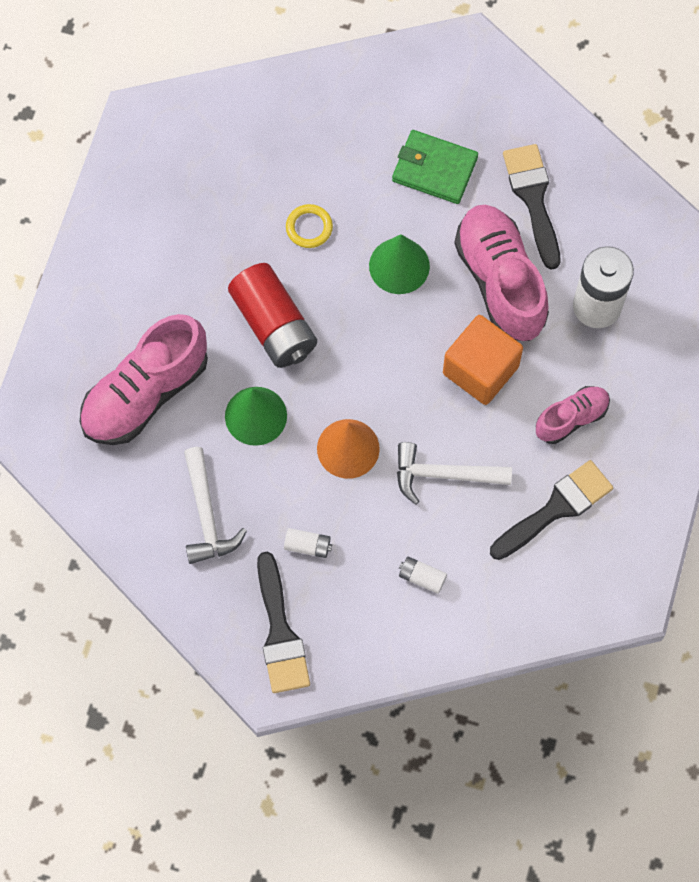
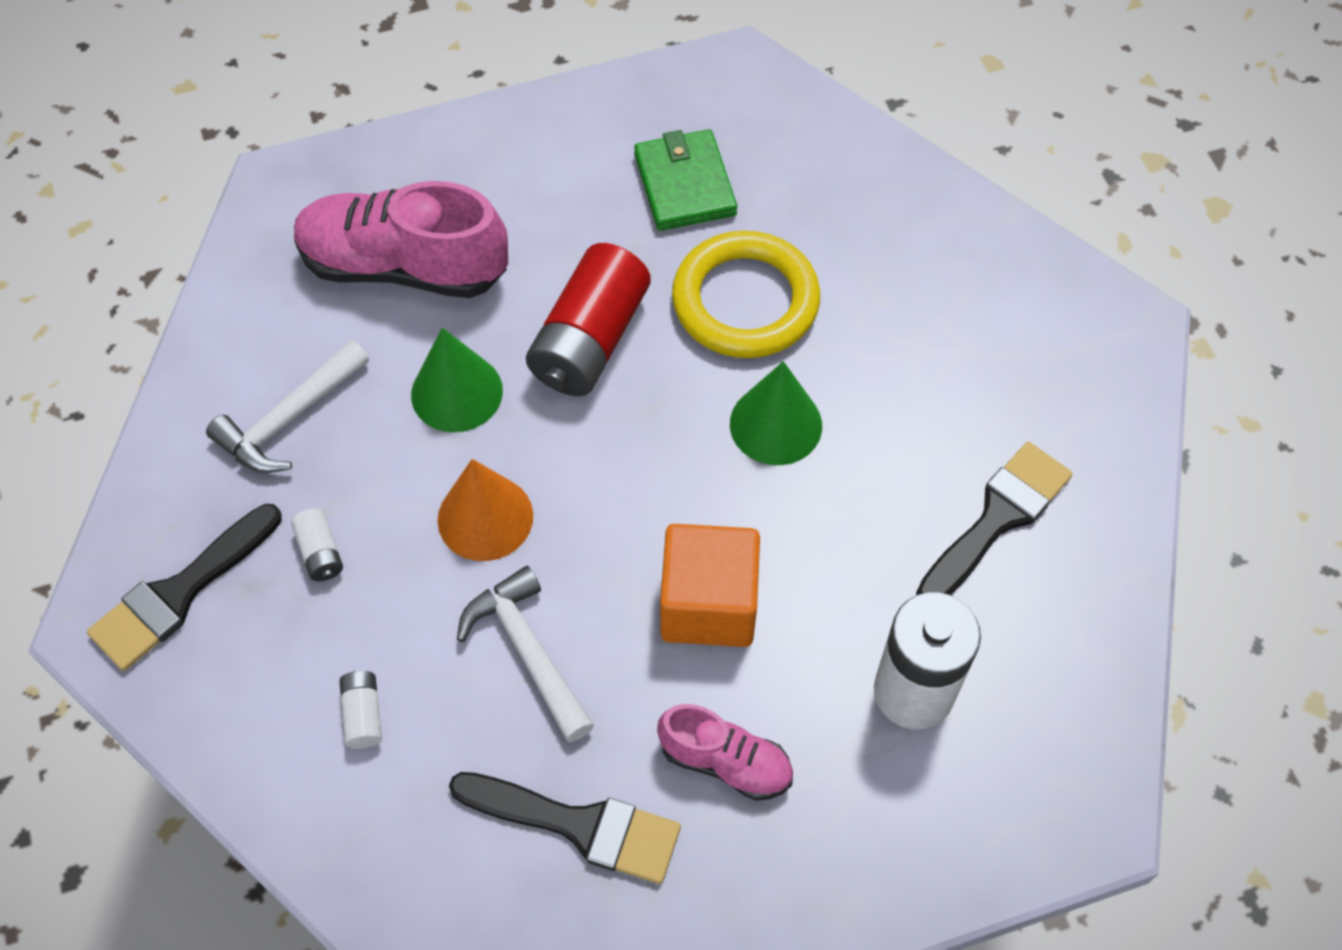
camera: 55 degrees right, 10 degrees down
yellow ring [286,204,333,248] -> yellow ring [672,231,820,358], size x2.13
green wallet [392,130,478,204] -> green wallet moved to [634,129,737,231]
pink shoe [454,205,549,341] -> none

